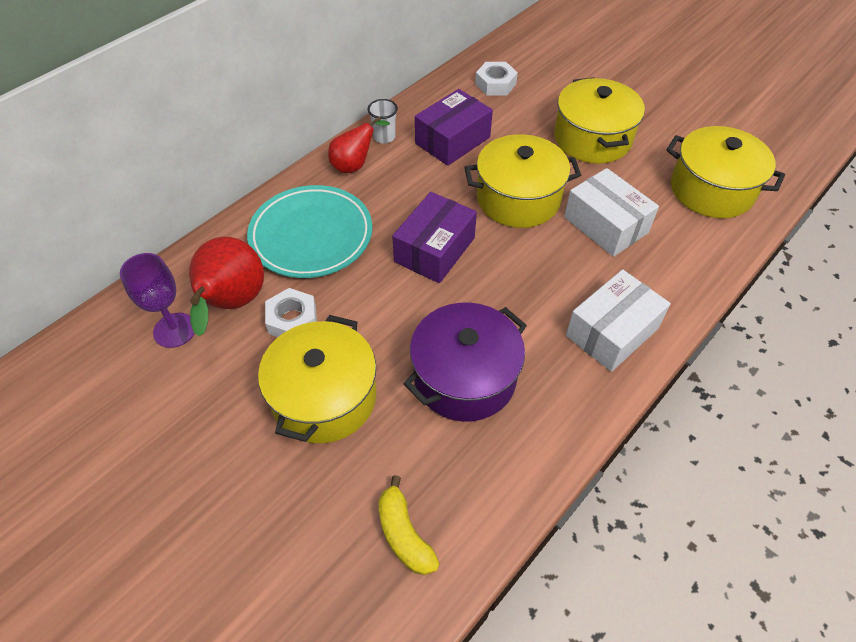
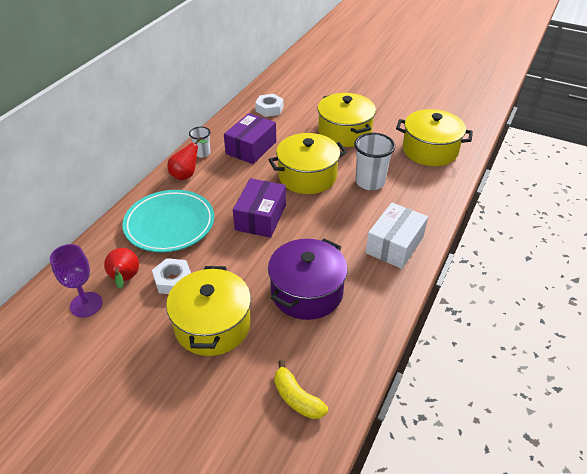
camera: 15 degrees left, 10 degrees down
red pear [189,237,264,336] -> red pear [104,248,139,289], size x0.63
white box [564,168,659,257] -> white cup [354,133,395,190]

